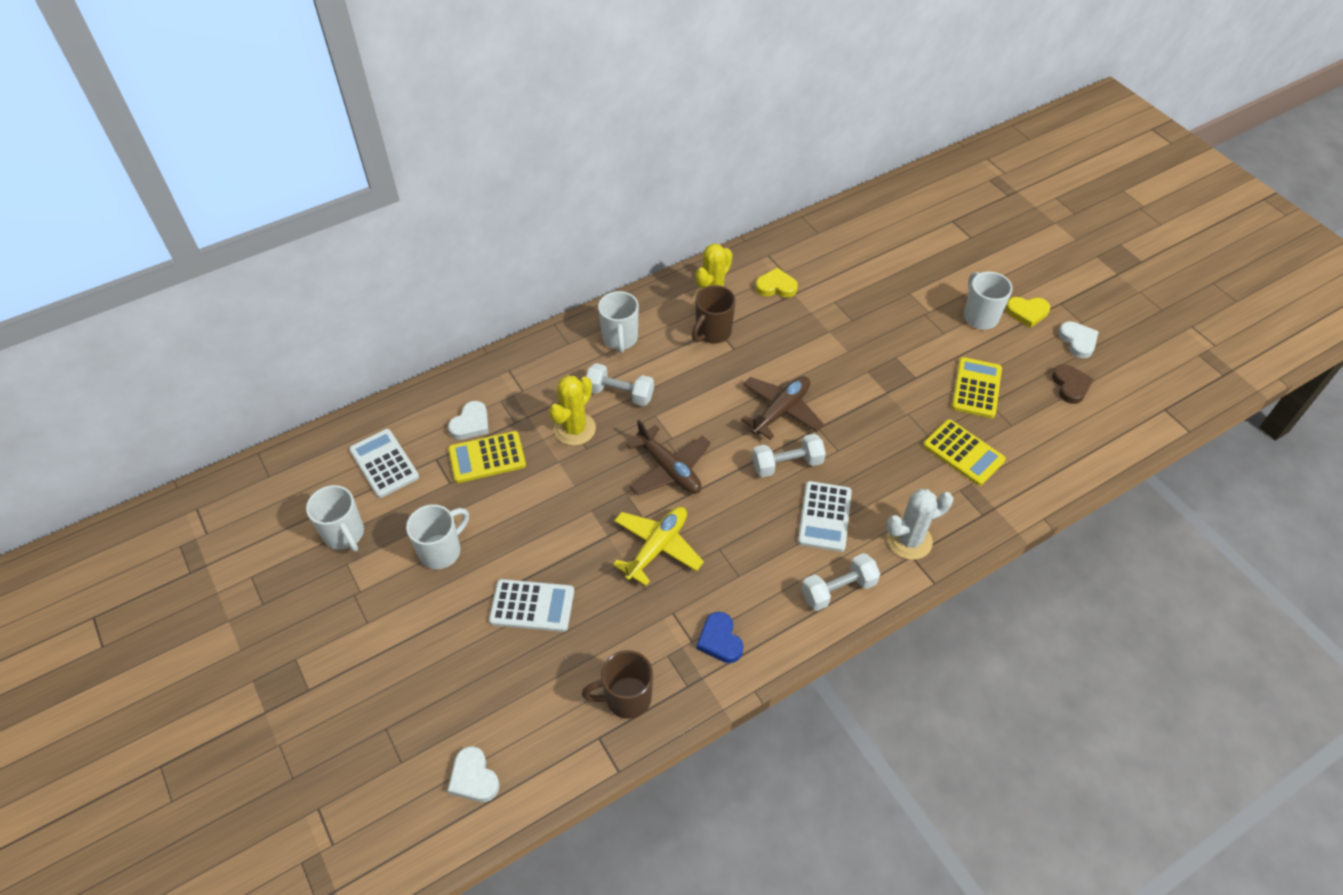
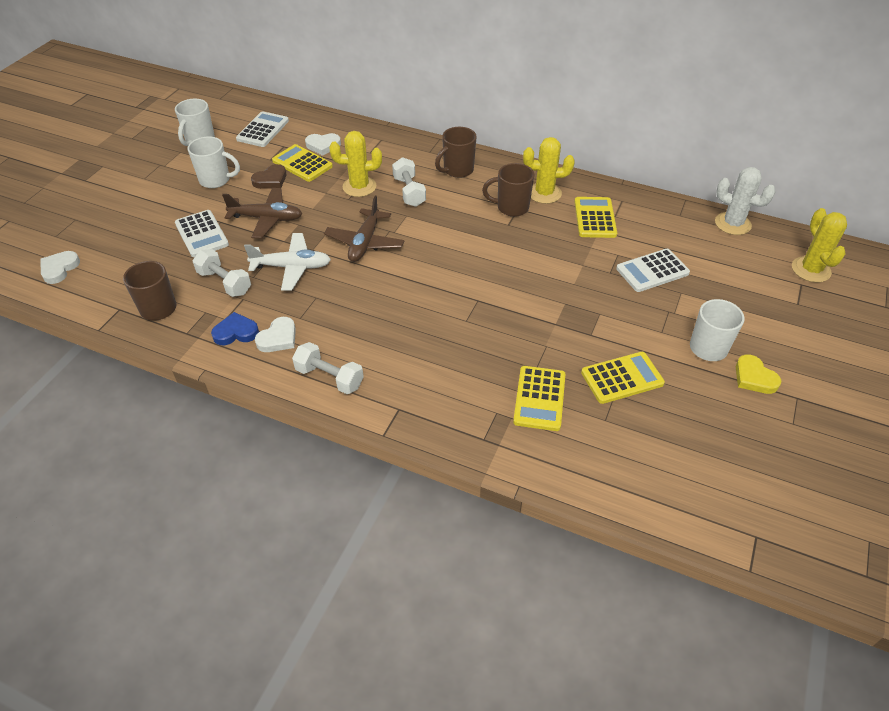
camera: 55 degrees right, 5 degrees down
white mug [598,291,639,353] -> brown mug [435,127,477,178]
yellow plane [613,507,704,586] -> white plane [244,233,331,291]
blue heart [697,612,743,663] -> blue heart turned 45 degrees clockwise [211,312,259,345]
brown plane [741,376,824,440] -> brown plane moved to [222,188,302,239]
white dumbbell [752,434,826,477] -> white dumbbell moved to [193,249,251,297]
yellow heart [755,268,798,298] -> yellow calculator [574,197,617,238]
white calculator [798,481,852,552] -> white calculator moved to [616,249,690,292]
white cactus [886,489,953,560] -> white cactus moved to [715,167,776,235]
brown heart [1052,364,1094,404] -> brown heart moved to [251,164,286,189]
white heart [1058,321,1099,358] -> white heart moved to [255,317,296,352]
none -> yellow cactus [792,208,847,283]

